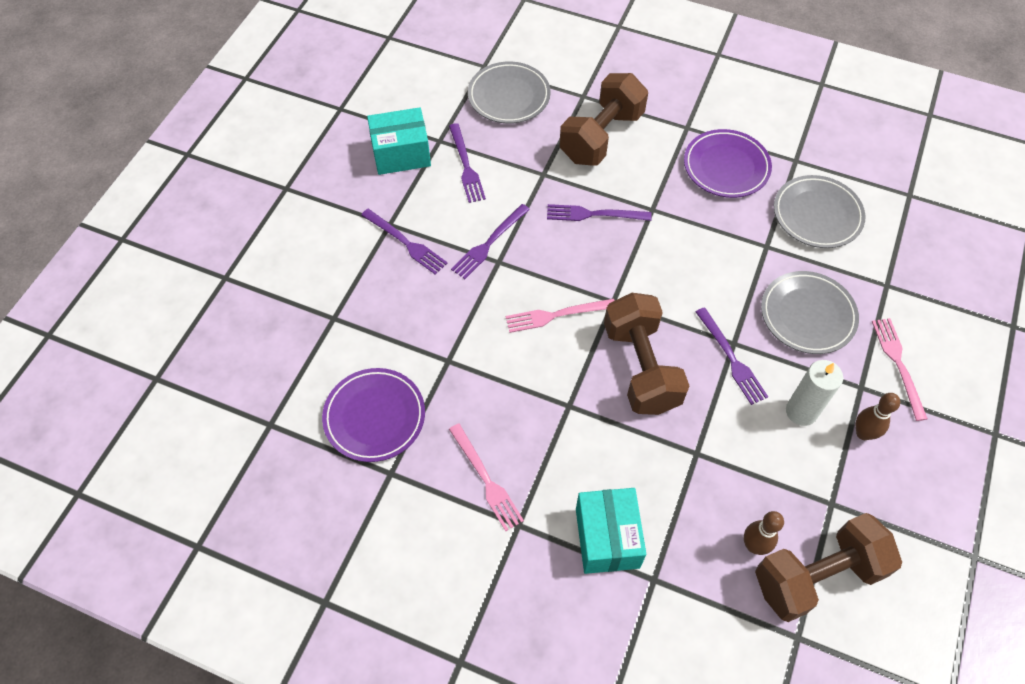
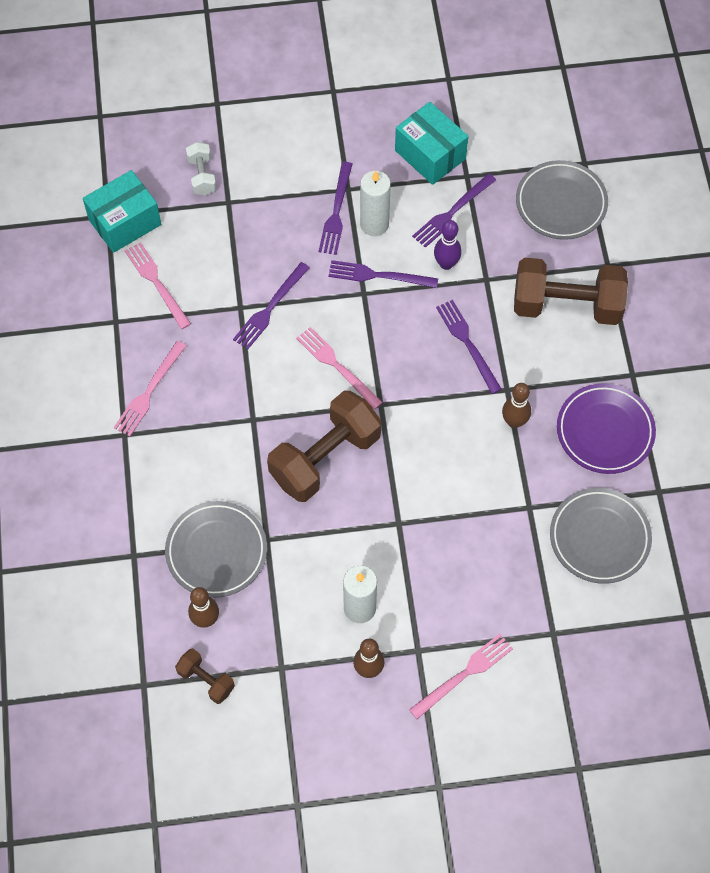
camera: 60 degrees right, 5 degrees up
purple plate [322,368,425,462] -> pink fork [125,242,191,329]
turquoise box [576,488,646,574] -> turquoise box moved to [83,170,161,253]
purple fork [696,307,768,405] -> purple fork moved to [233,262,310,349]
brown dumbbell [755,513,902,622] -> brown dumbbell [175,649,235,704], size x0.48
grey plate [761,271,859,354] -> grey plate moved to [165,501,267,598]
none -> white dumbbell [186,142,216,195]
none -> white candle [360,171,391,236]
none -> purple bowling pin [434,220,462,270]
none -> brown bowling pin [502,383,531,428]

